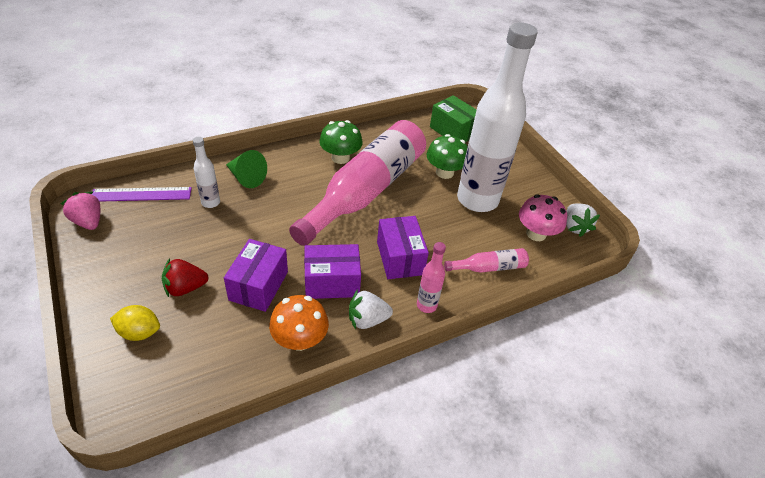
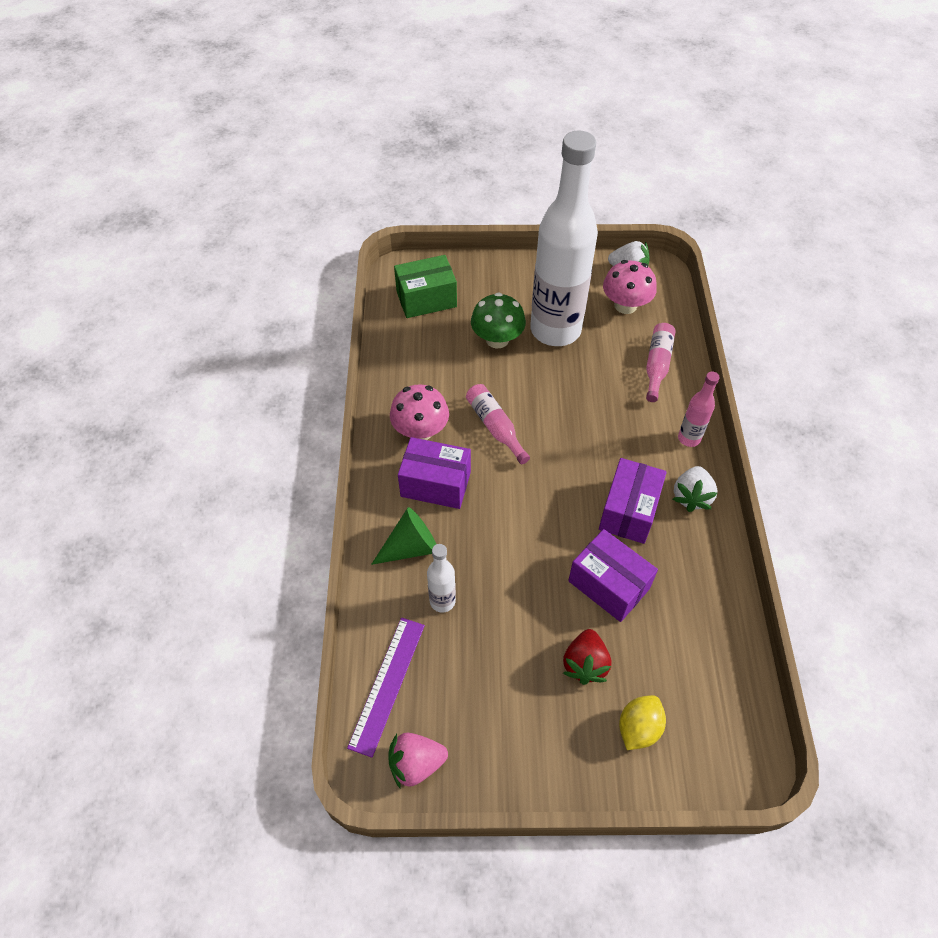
camera: 60 degrees left, 10 degrees up
orange mushroom [269,295,329,351] -> none
pink bottle [289,120,426,246] -> pink bottle [466,384,530,464], size x0.41
green mushroom [320,120,363,164] -> pink mushroom [390,385,449,440]
purple box [377,216,429,279] -> purple box moved to [398,437,471,509]

